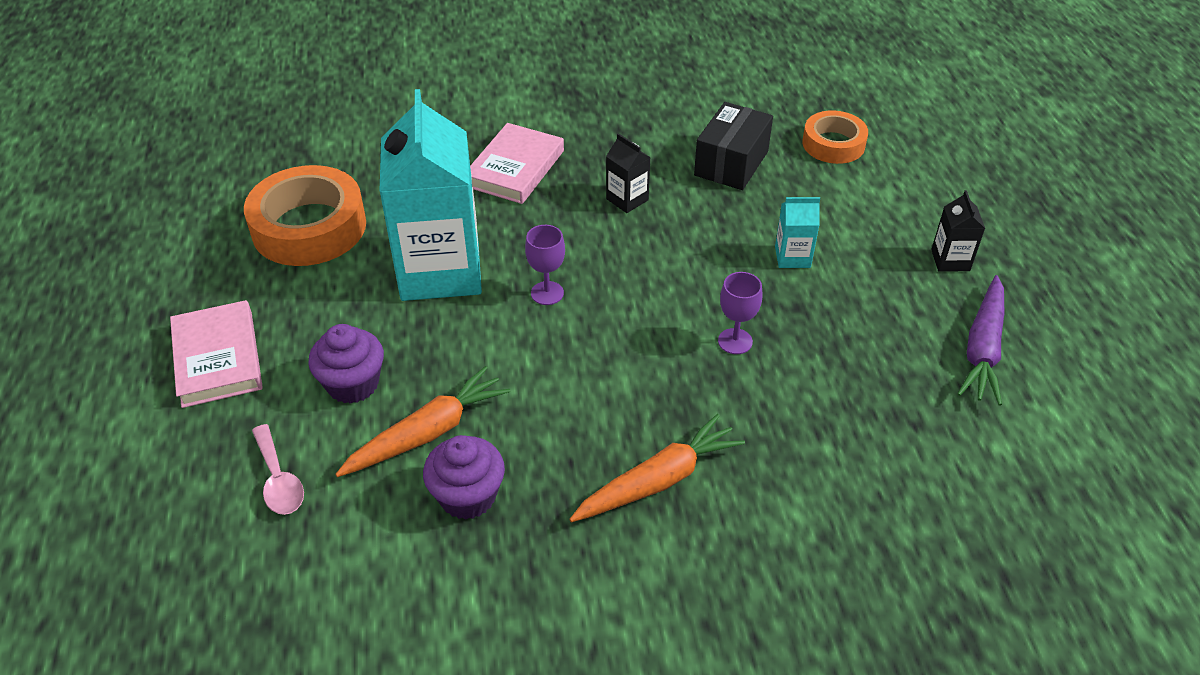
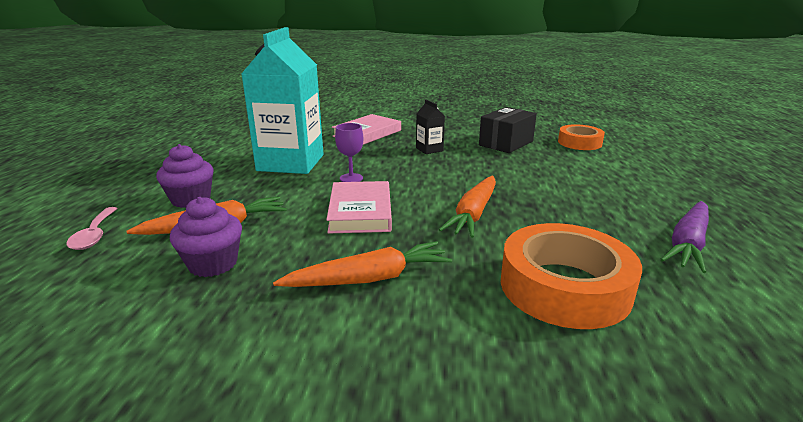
camera: 15 degrees right, 20 degrees down
pink book [170,300,263,408] -> pink book moved to [326,181,392,233]
orange tape [244,165,366,266] -> orange tape moved to [501,223,642,329]
purple goblet [718,272,762,354] -> orange carrot [439,176,496,238]
turquoise carton [775,197,820,268] -> none
black carton [931,190,985,271] -> none

